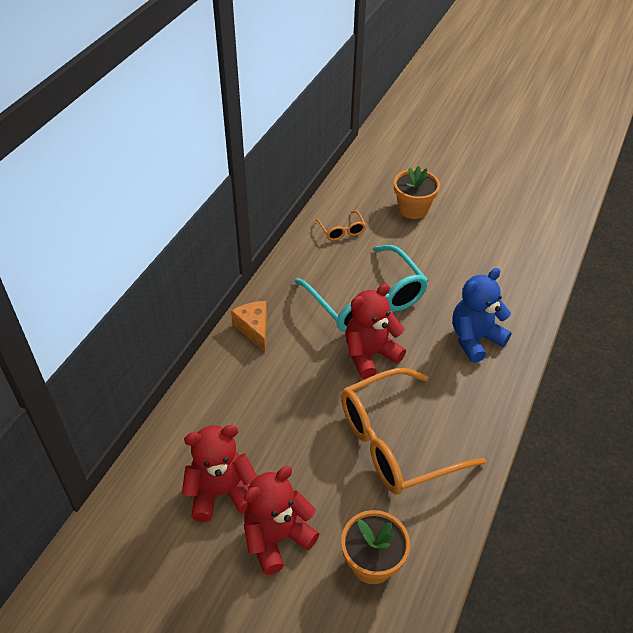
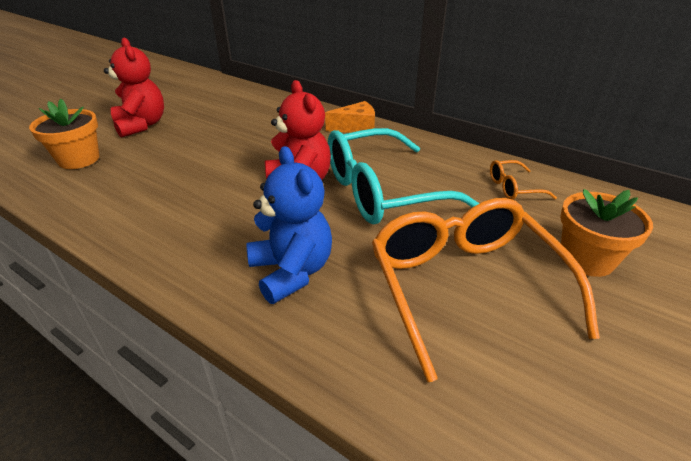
camera: 100 degrees right, 10 degrees down
red teddy bear [182,425,257,522] -> none
orange glasses [341,368,486,494] -> orange glasses moved to [372,198,600,382]

